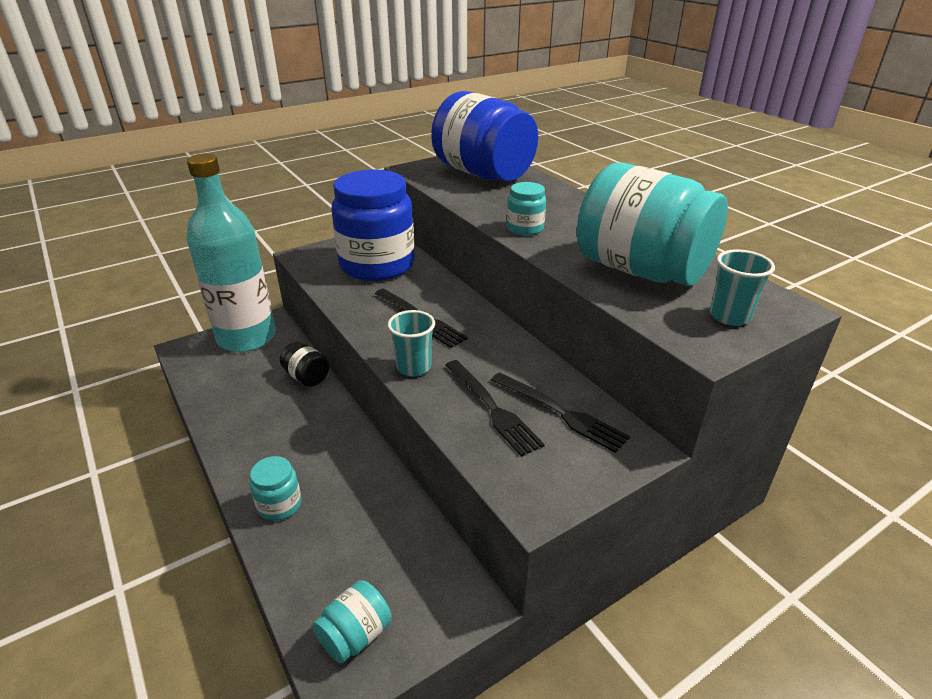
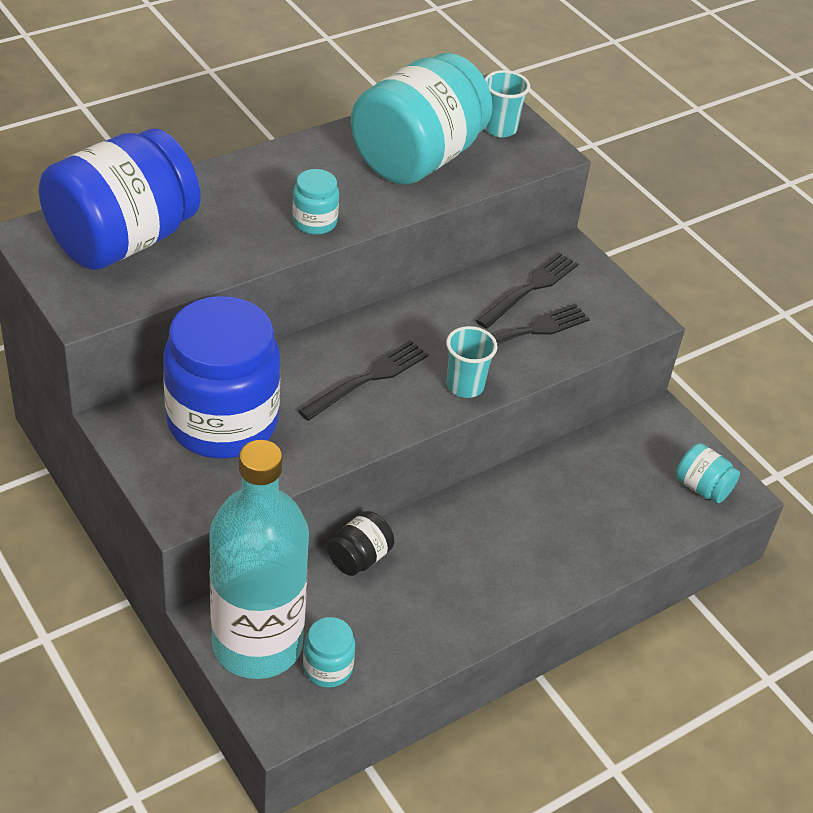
camera: 95 degrees left, 10 degrees up
turquoise jar [250,456,301,521] -> turquoise jar moved to [303,617,355,688]

